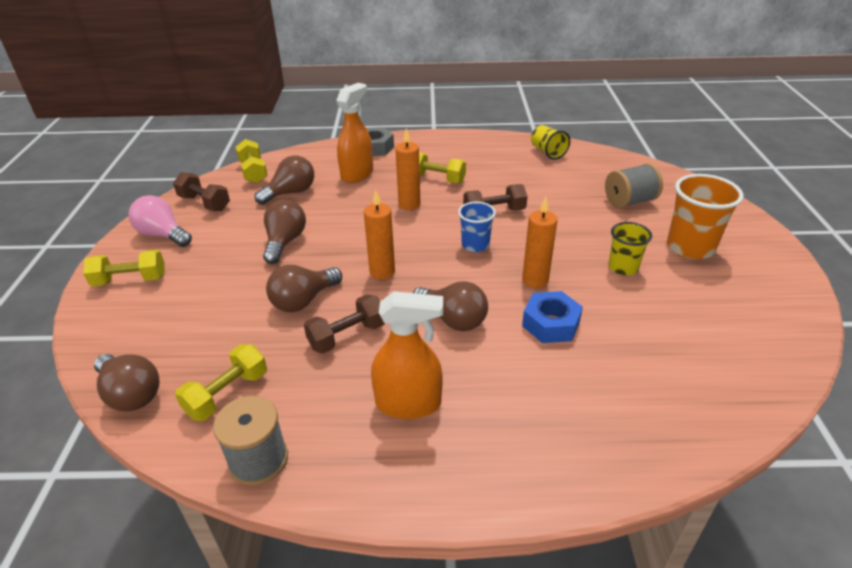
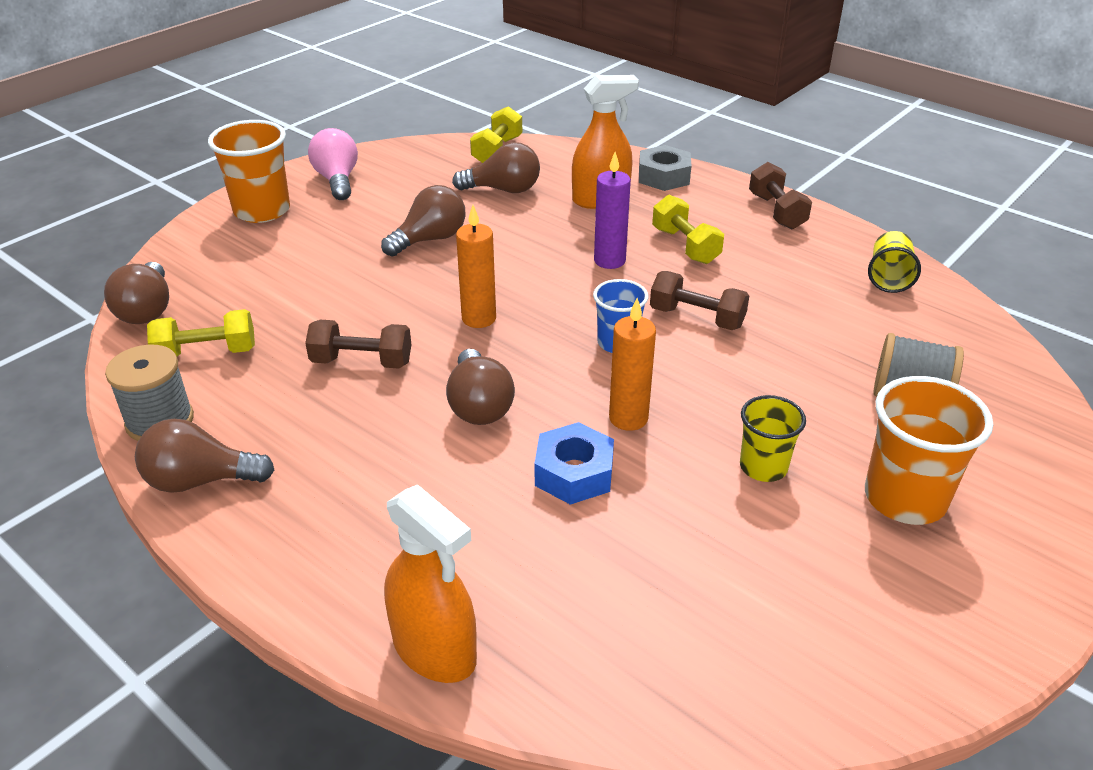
camera: 40 degrees right, 0 degrees up
yellow dumbbell [83,250,164,286] -> orange cup [208,120,290,223]
brown dumbbell [173,172,230,211] -> brown dumbbell moved to [749,162,812,229]
brown light bulb [266,265,342,312] -> brown light bulb moved to [135,419,274,493]
orange spray bottle [371,291,443,419] -> orange spray bottle moved to [384,485,477,683]
orange candle [395,128,420,210] -> purple candle [594,152,631,269]

